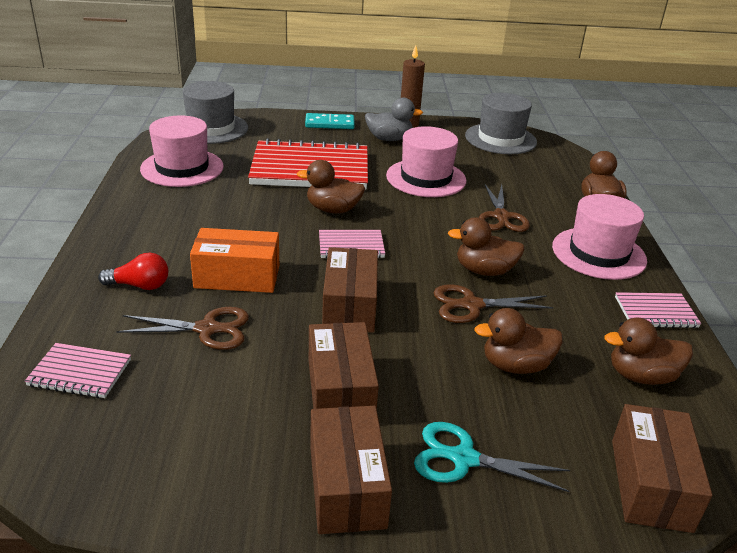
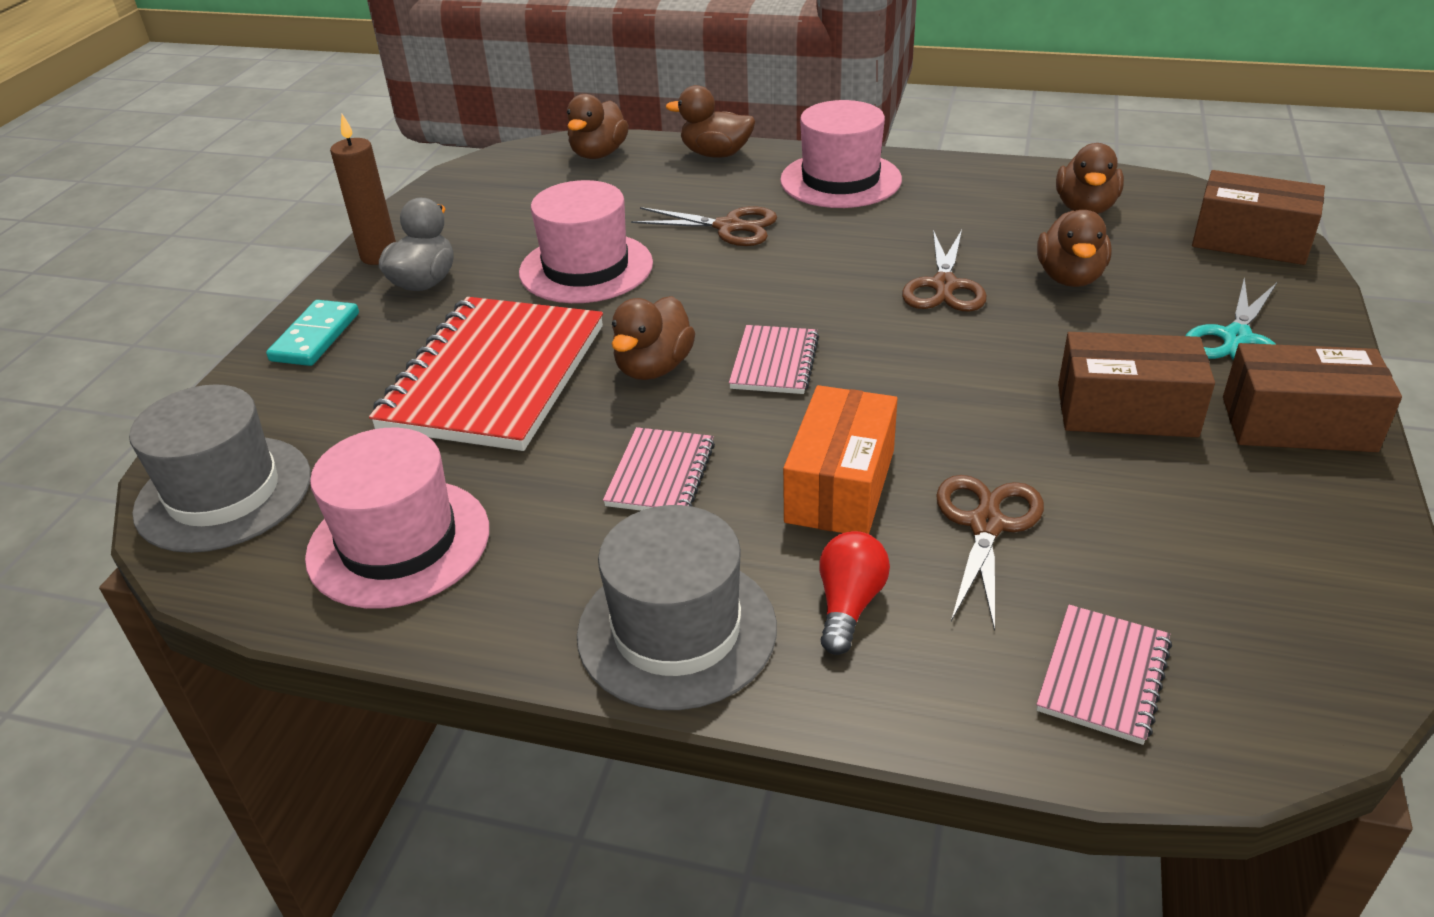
camera: 70 degrees left, 5 degrees up
brown box [322,247,378,332] -> none
brown duck [448,217,525,276] -> brown duck moved to [567,94,629,159]
grey hat [465,93,537,154] -> grey hat moved to [577,505,777,710]
pink notebook [615,292,701,328] -> pink notebook moved to [603,427,715,511]

